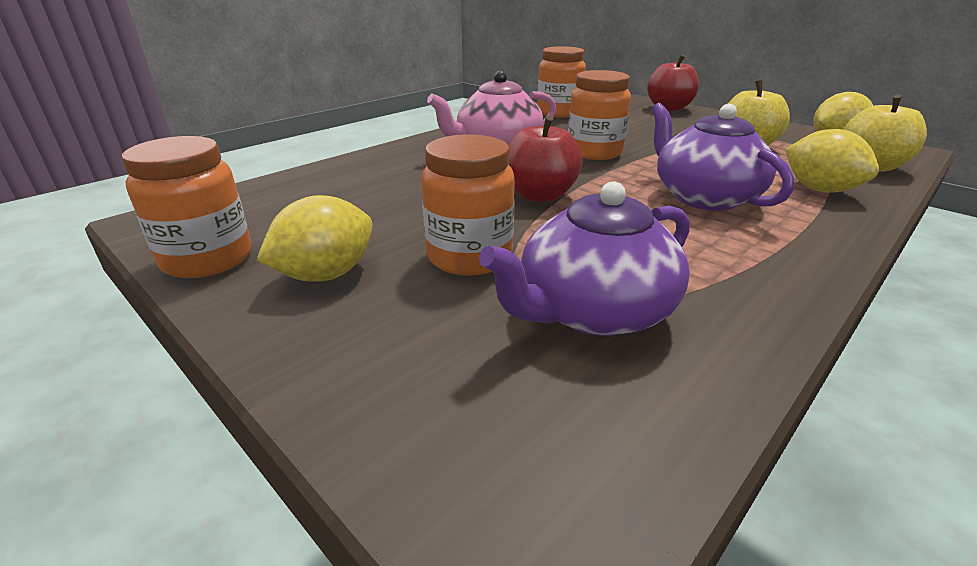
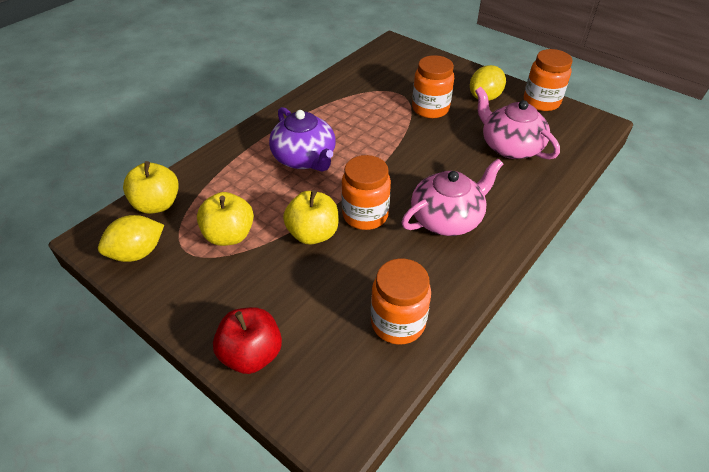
camera: 175 degrees right, 15 degrees up
purple teapot [479,181,690,336] -> none
red apple [508,116,583,202] -> none
yellow lemon [785,129,879,193] -> none
none -> yellow apple [283,190,339,245]
none -> pink teapot [475,87,560,160]

